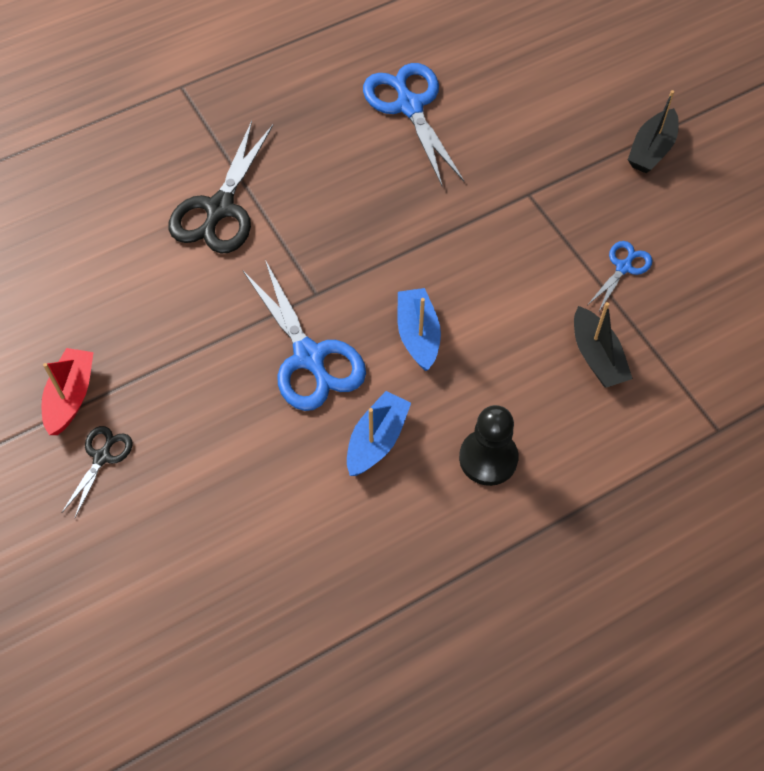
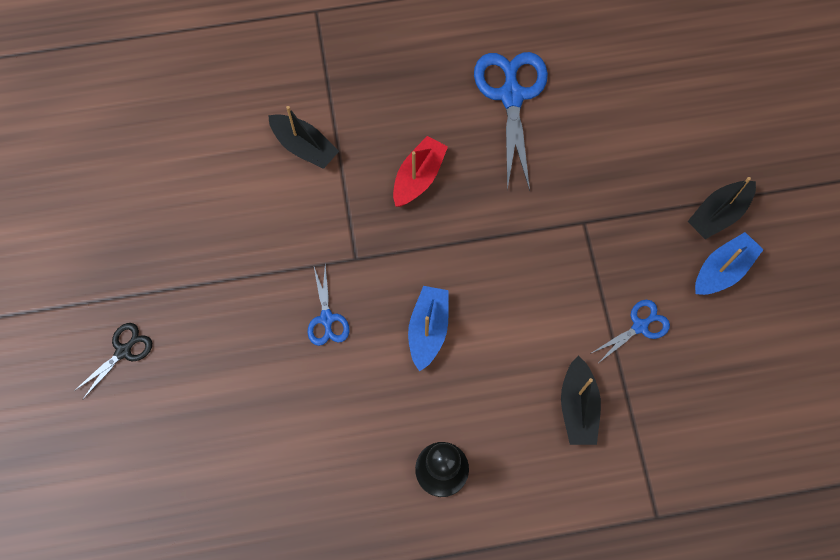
camera: 20 degrees right, 10 degrees up
red boat [41,348,94,435] -> red boat moved to [393,136,448,207]
black scissors [168,121,273,253] -> black boat [268,106,339,169]
blue scissors [243,260,366,411] -> blue scissors [308,264,349,346], size x0.52
blue boat [347,391,411,476] -> blue boat moved to [695,232,764,295]

